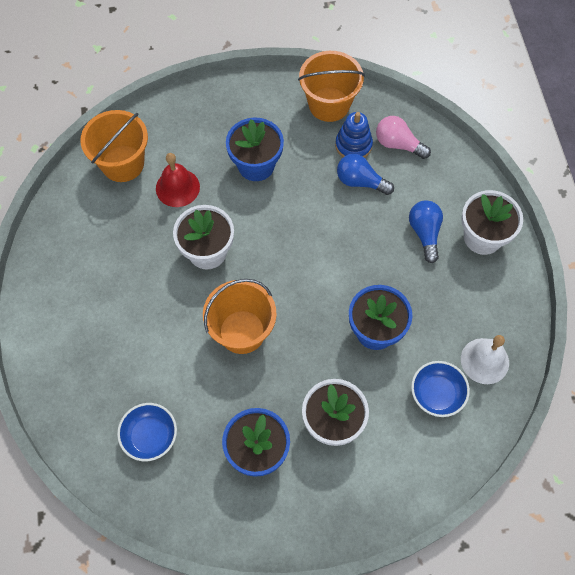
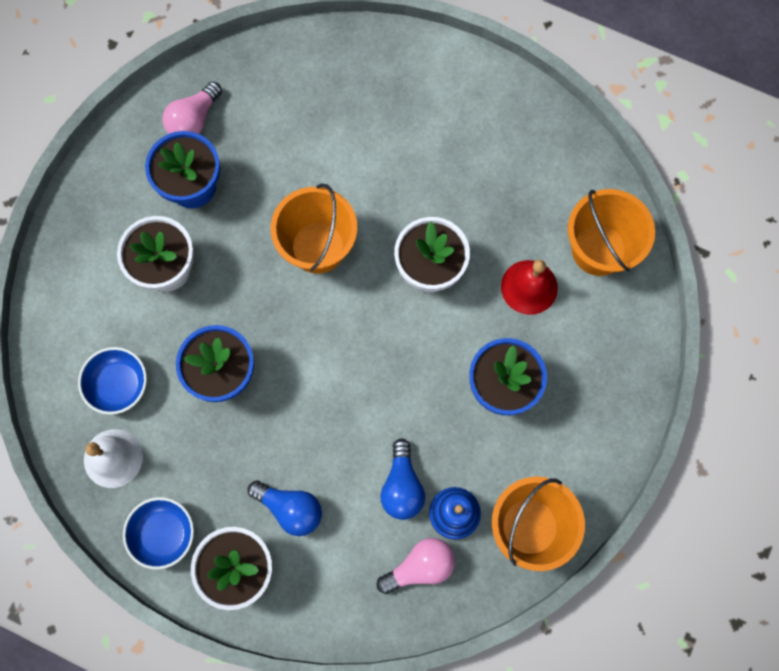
camera: 125 degrees right, 10 degrees up
blue bowl [117,403,177,461] -> blue bowl moved to [123,497,194,570]
blue light bulb [337,154,394,195] -> blue light bulb turned 120 degrees clockwise [380,439,425,520]
none -> pink light bulb [162,82,222,134]

